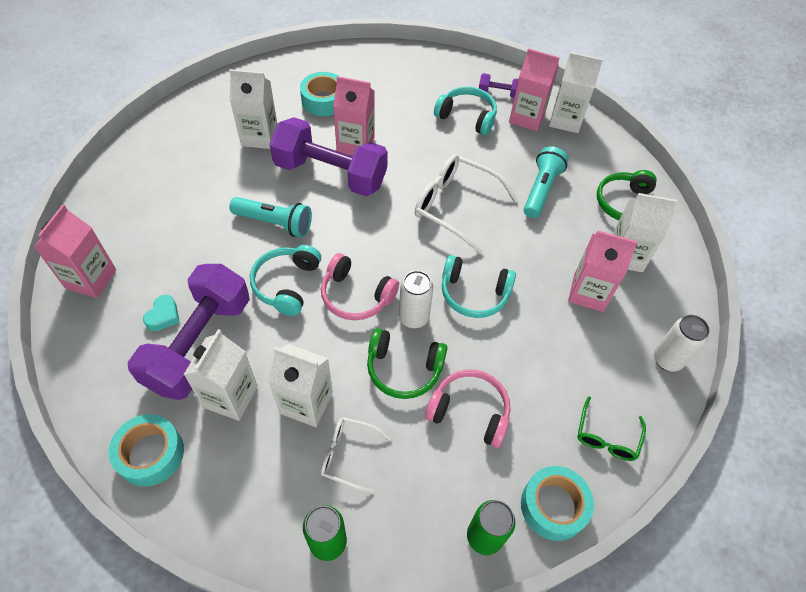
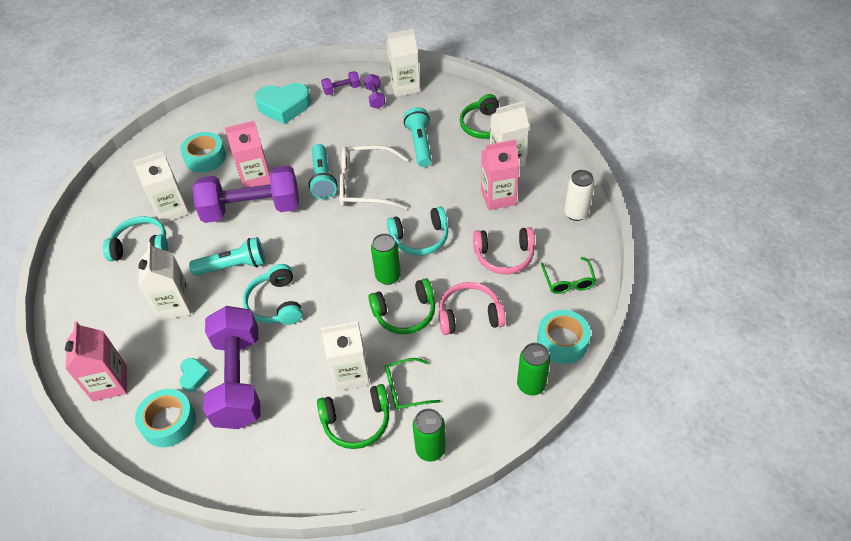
camera: 25 degrees left, 5 degrees down
turquoise tape [109,414,184,487] -> turquoise tape moved to [135,389,196,447]
white carton [184,329,258,421] -> white carton moved to [138,242,191,321]
pink headphones [321,253,399,320] -> pink headphones moved to [473,227,535,274]
white glasses [321,417,391,494] -> green glasses [385,358,440,410]
white can [399,271,433,328] -> green can [371,233,401,285]
turquoise headphones [434,87,497,135] -> turquoise headphones moved to [103,216,168,261]
pink carton [509,48,560,131] -> purple dumbbell [364,74,385,109]
none -> turquoise heart [255,83,311,124]
none -> turquoise flashlight [309,144,337,199]
none -> green headphones [317,384,389,449]

